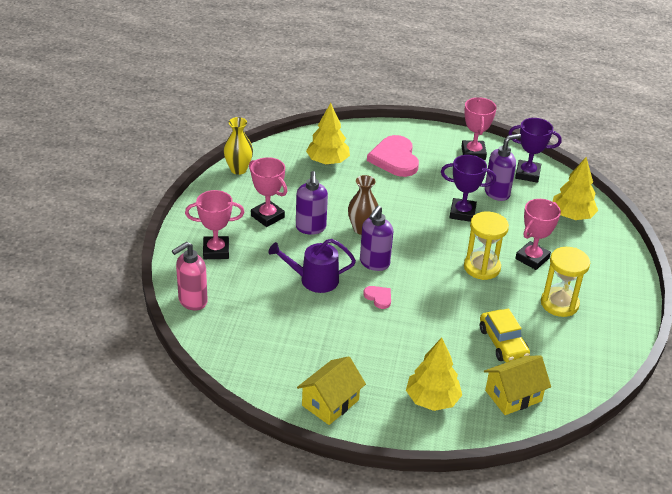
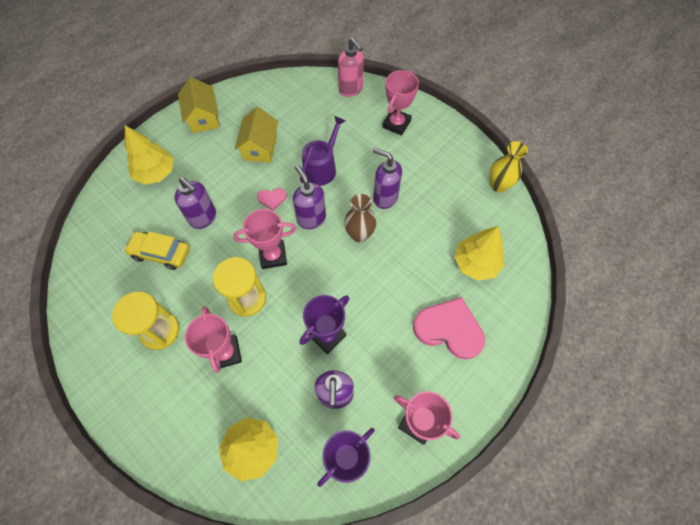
camera: 125 degrees right, 25 degrees up
pink soap dispenser [172,242,208,310] -> pink soap dispenser turned 150 degrees clockwise [338,37,364,97]
pink trophy [249,157,287,227] -> pink trophy moved to [233,209,296,269]
yellow house [484,355,551,415] -> yellow house moved to [235,107,278,163]
none -> purple soap dispenser [175,177,216,229]

